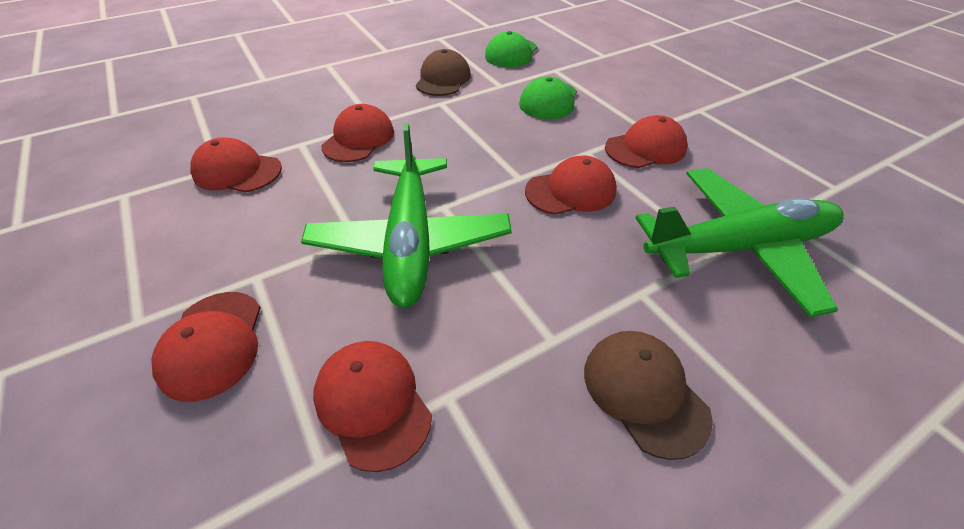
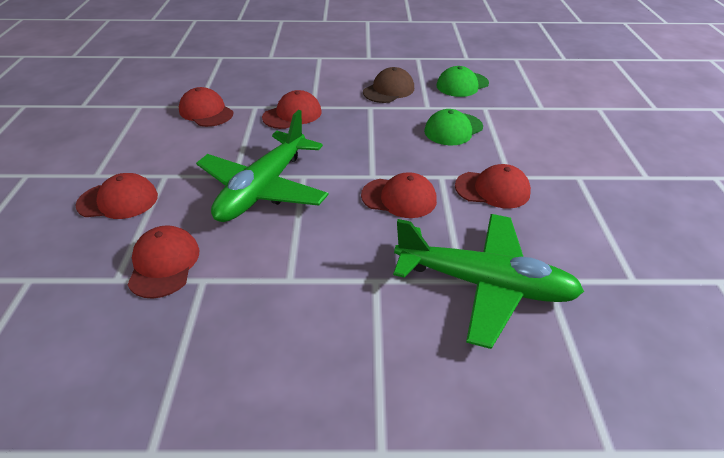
camera: 30 degrees right, 5 degrees down
red cap [151,292,261,402] -> red cap turned 120 degrees counterclockwise [75,173,158,219]
brown cap [584,331,713,460] -> none

